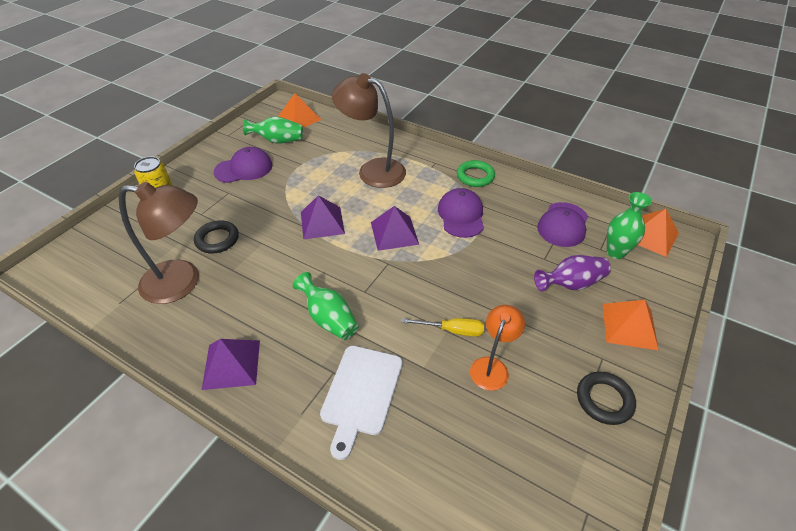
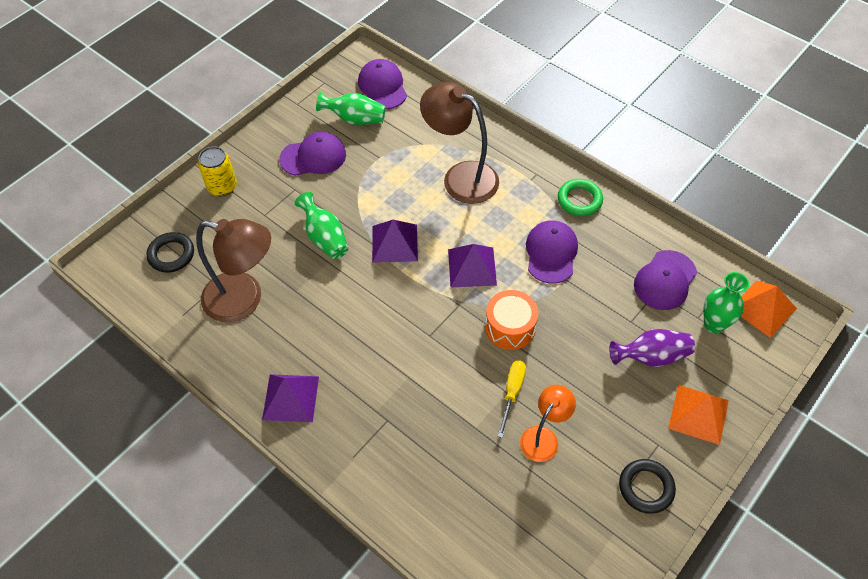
camera: 10 degrees right, 10 degrees up
black ring [194,220,239,253] -> black ring moved to [147,232,194,273]
orange pyramid [278,93,322,128] -> purple cap [358,59,407,109]
green vase [293,272,358,340] -> green vase moved to [295,192,348,259]
white cutting board [320,346,402,460] -> none
yellow screwdriver [401,318,484,337] -> yellow screwdriver turned 90 degrees counterclockwise [498,360,526,438]
none -> orange drum [485,290,539,350]

